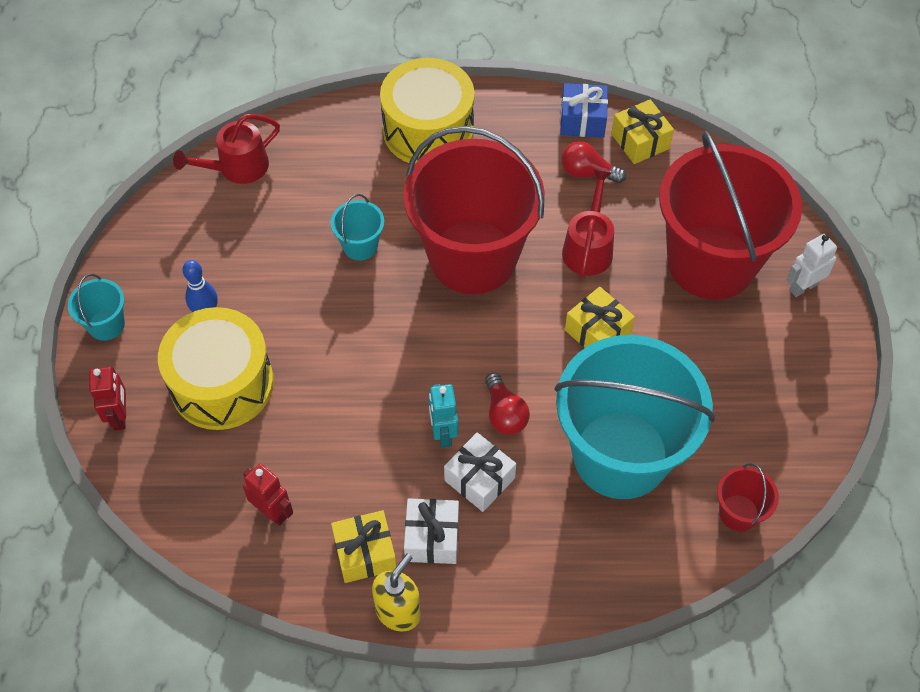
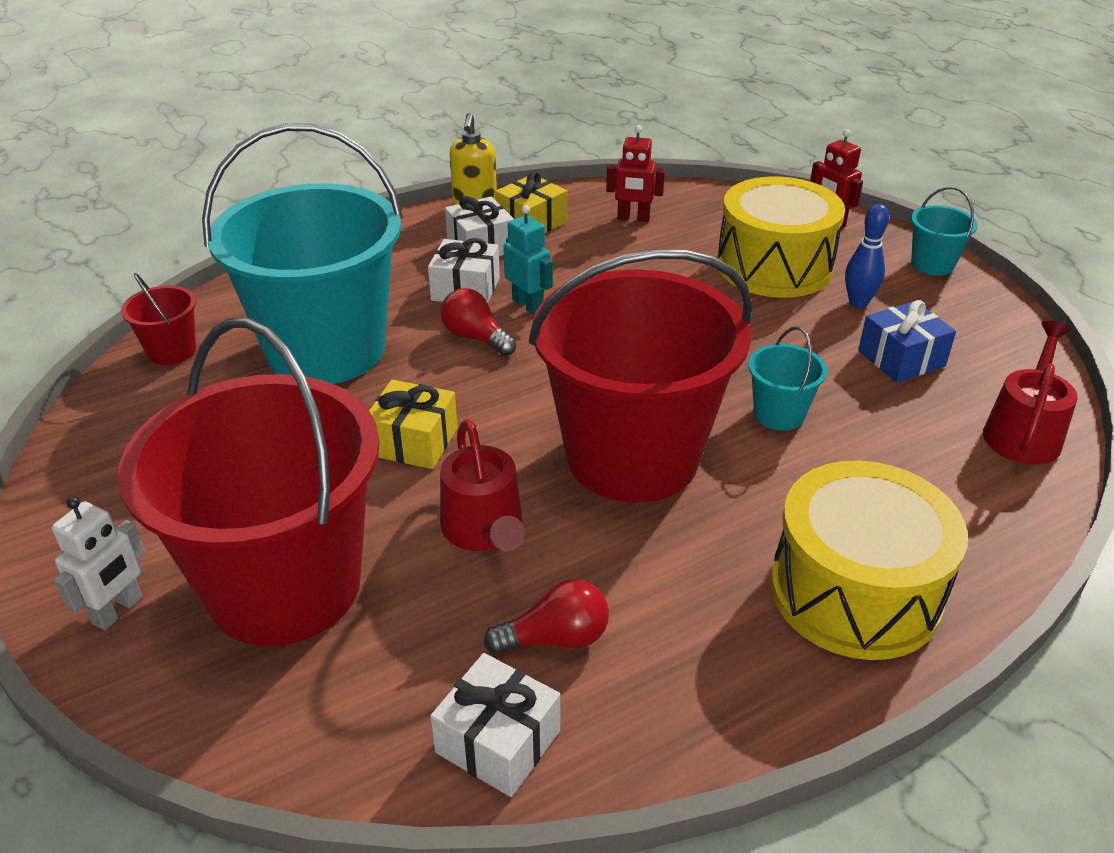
camera: 150 degrees right, 20 degrees down
blue gift [560,83,608,138] -> blue gift moved to [858,300,956,383]
yellow gift [611,99,674,164] -> white gift [430,653,560,797]

